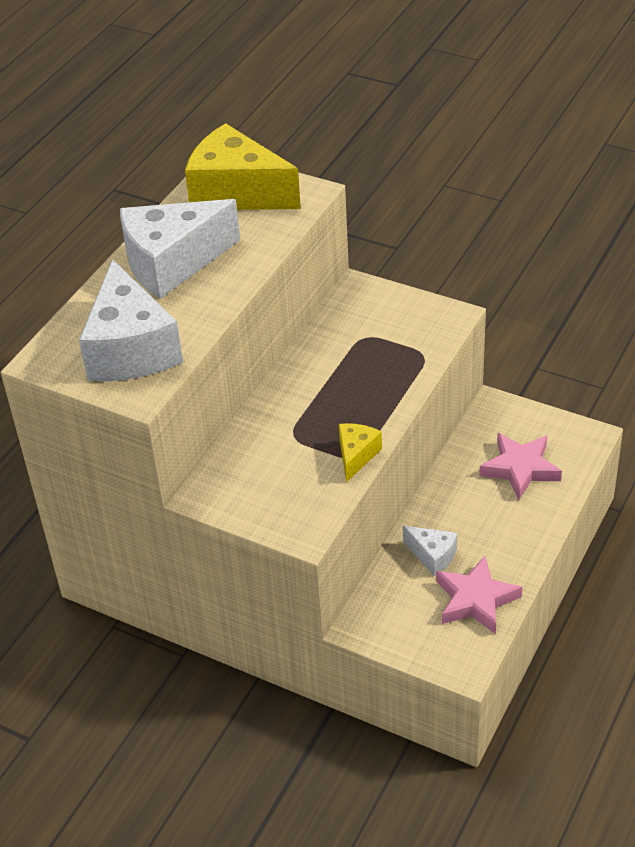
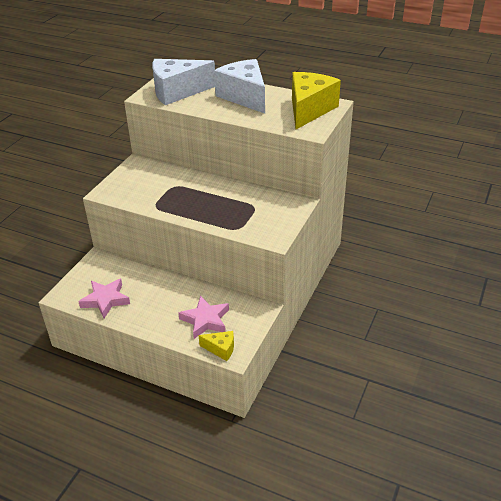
camera: 85 degrees right, 5 degrees down
yellow cheese [339,423,382,483] -> yellow cheese moved to [199,331,234,361]
white cheese [403,525,457,576] -> none

